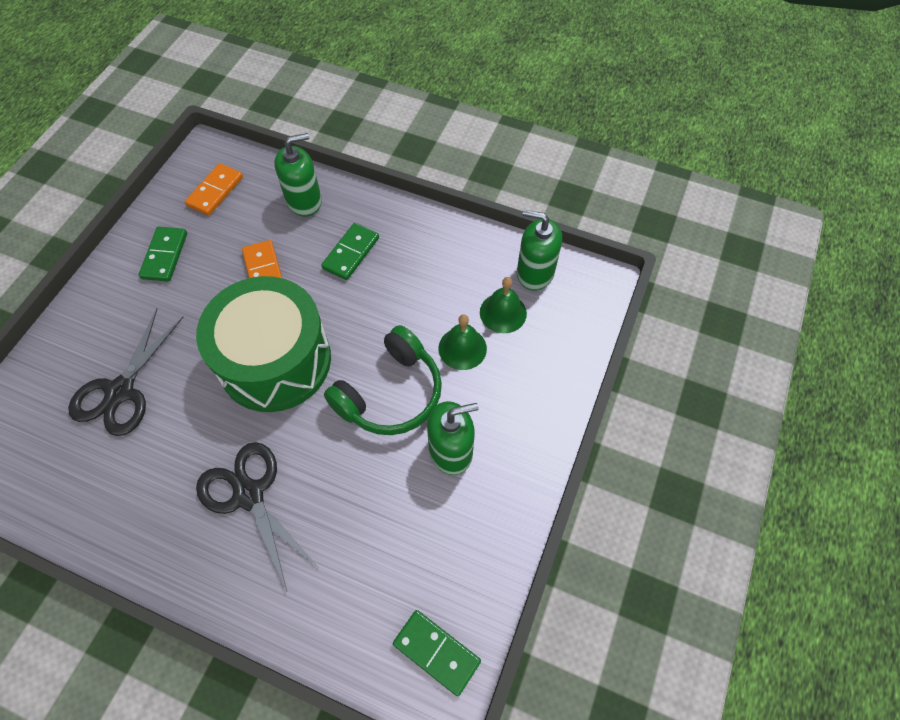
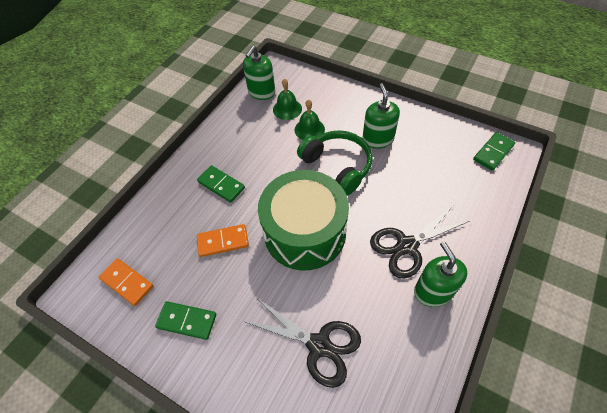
camera: 80 degrees left, 5 degrees down
green soap dispenser [274,133,322,217] -> green soap dispenser moved to [414,241,467,307]

